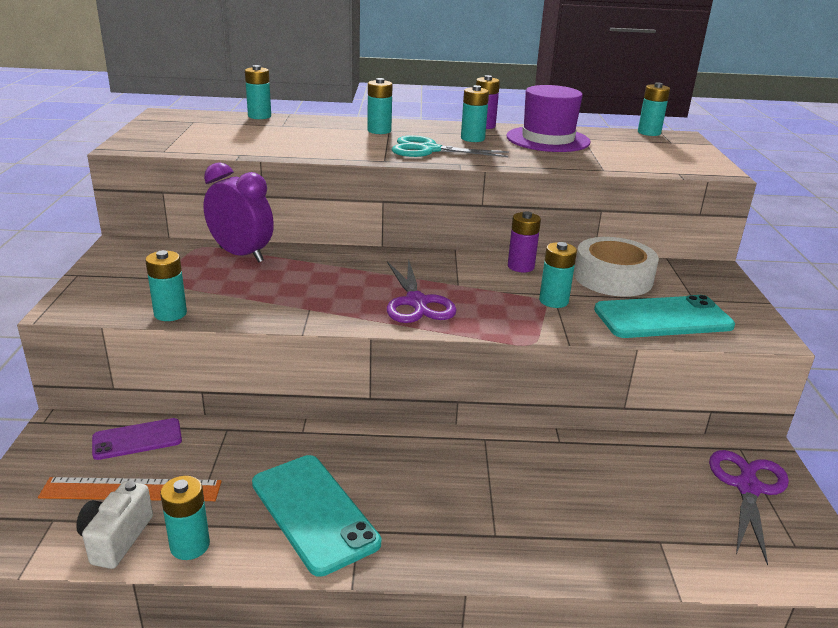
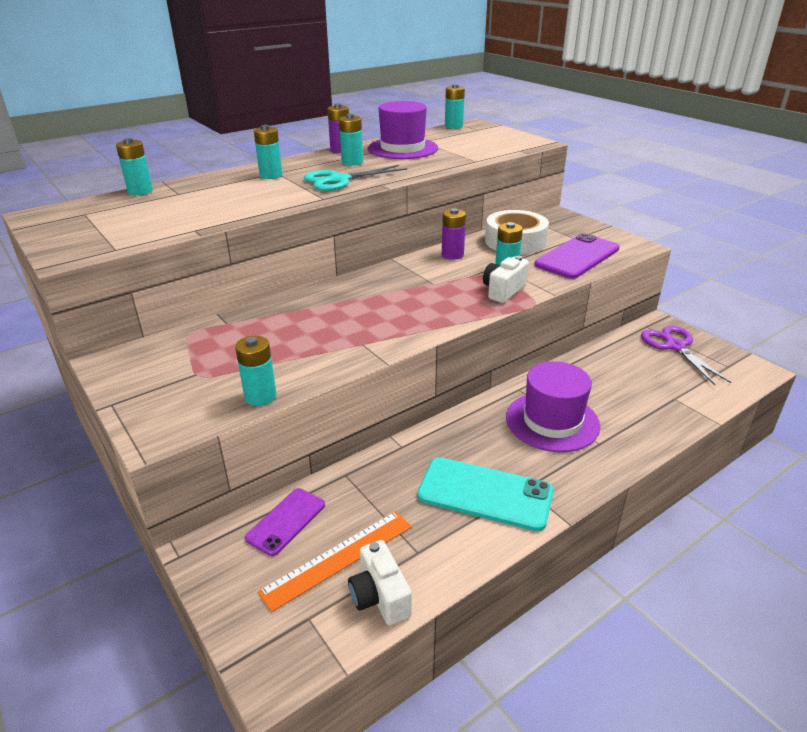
camera: 35 degrees left, 5 degrees up
turquoise battery [160,476,210,560] -> none
purple clock [203,162,274,262] -> none
purple scissors [387,259,457,323] -> none
turquoise phone [594,295,735,338] -> purple phone [534,233,620,279]
none -> white camera [483,256,529,303]
none -> purple hat [506,361,600,452]

